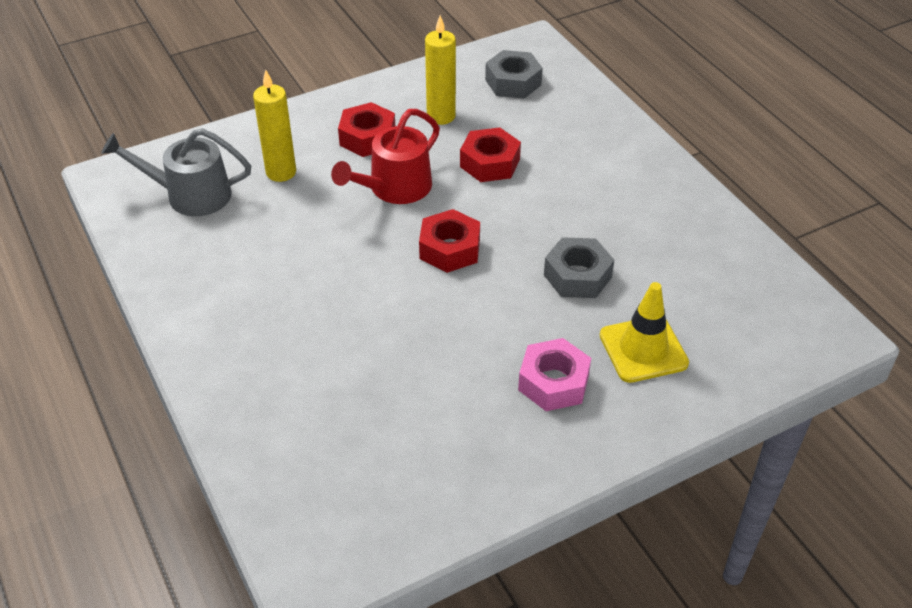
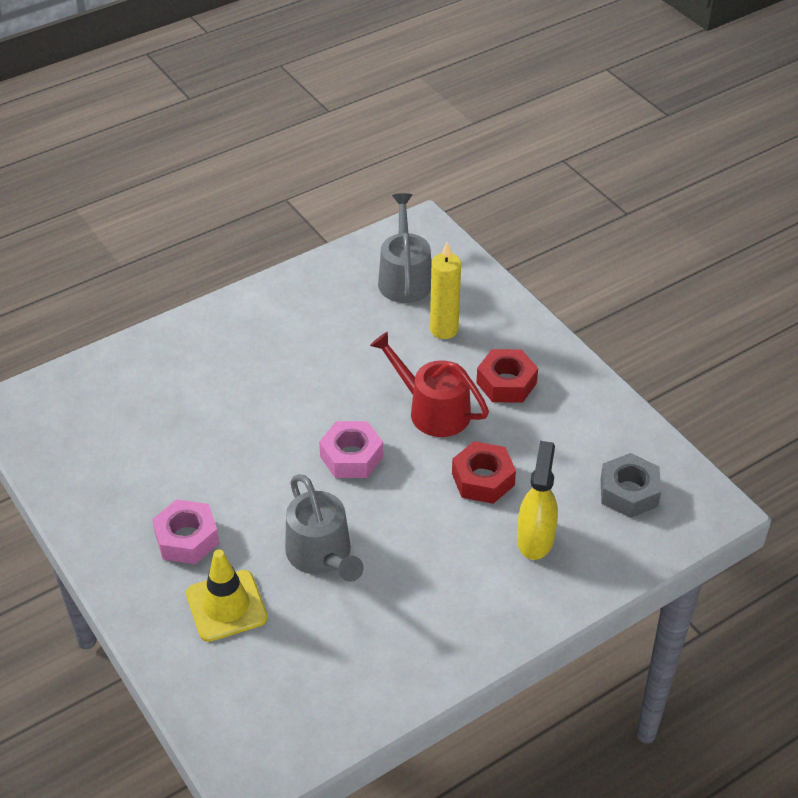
camera: 85 degrees right, 0 degrees up
red nut [419,209,480,273] -> pink nut [319,421,383,478]
yellow candle [425,15,456,125] -> none
grey nut [544,237,614,298] -> grey watering can [285,474,364,582]
none -> yellow spray bottle [517,441,558,560]

